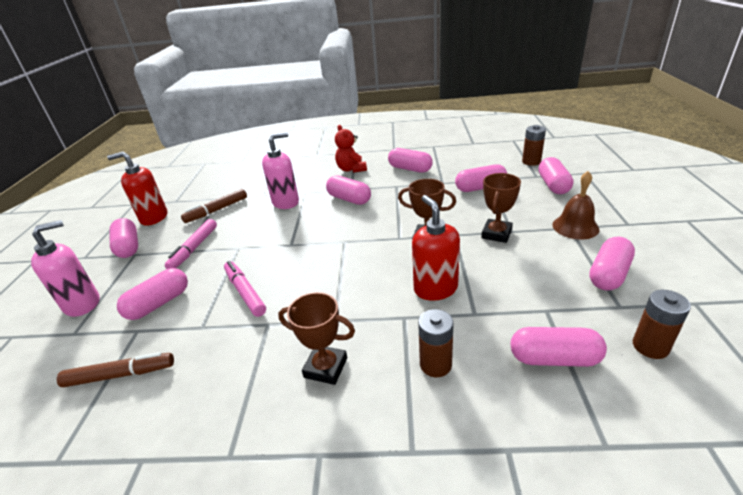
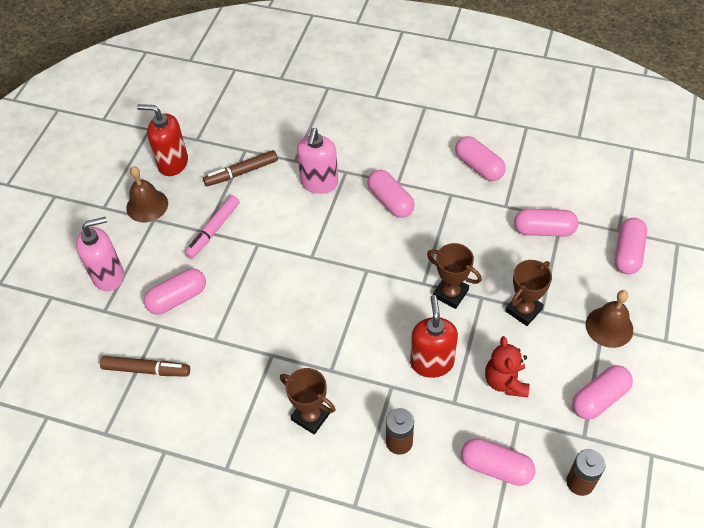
camera: 15 degrees right, 20 degrees up
pink capsule [110,218,138,258] -> brown bell [126,166,168,222]
pink marker [224,261,266,317] -> none
pink soap dispenser [262,132,299,209] -> pink soap dispenser turned 120 degrees clockwise [297,128,338,194]
red teddy bear [335,125,367,173] -> red teddy bear moved to [485,336,530,397]
brown battery [522,125,546,166] -> none

